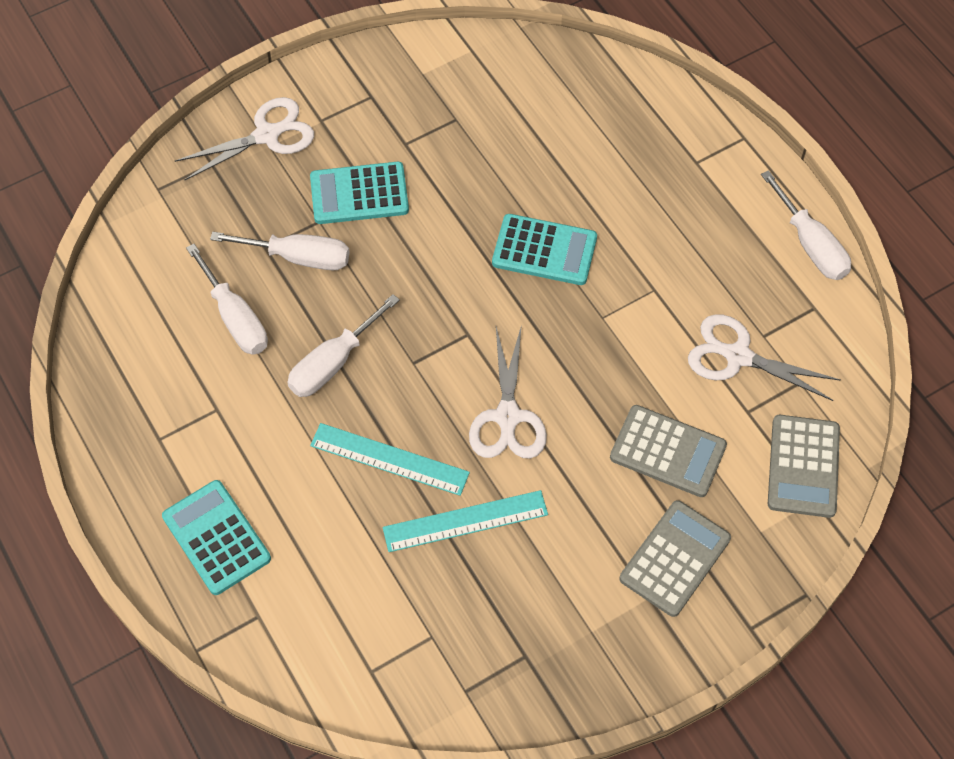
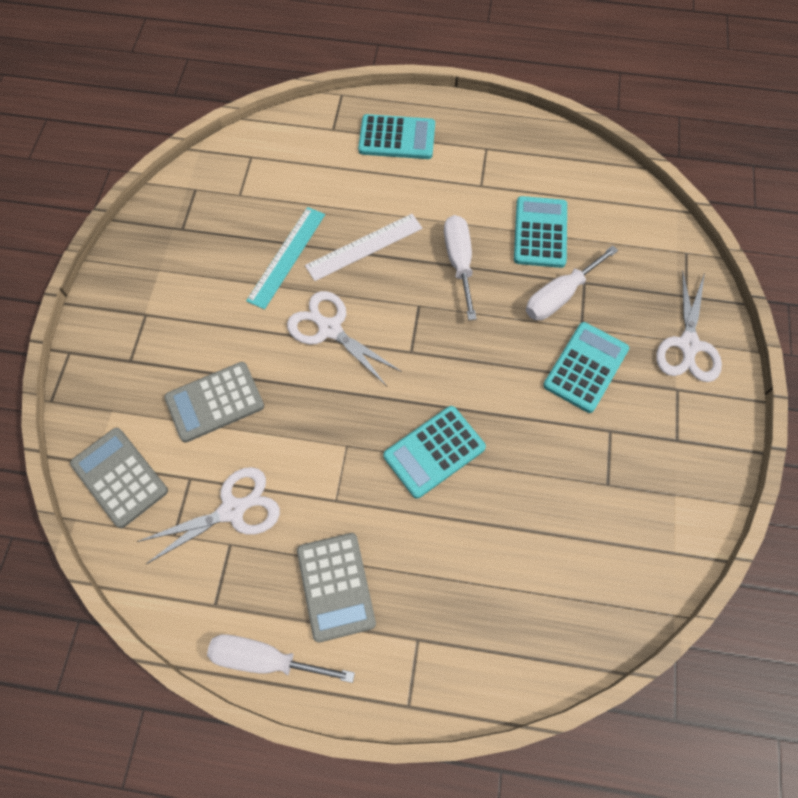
camera: 130 degrees right, 5 degrees up
white screwdriver [186,244,268,355] -> turquoise calculator [514,196,567,268]
turquoise ruler [310,423,470,496] -> white ruler [305,214,423,281]
grey calculator [620,500,731,617] -> grey calculator moved to [297,533,376,642]

